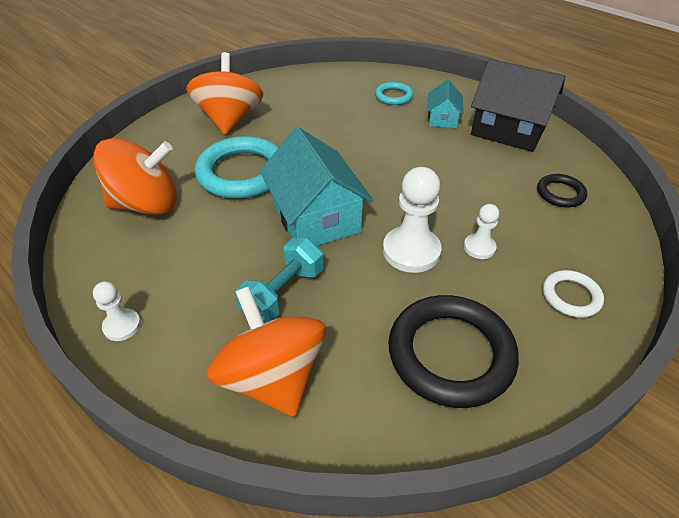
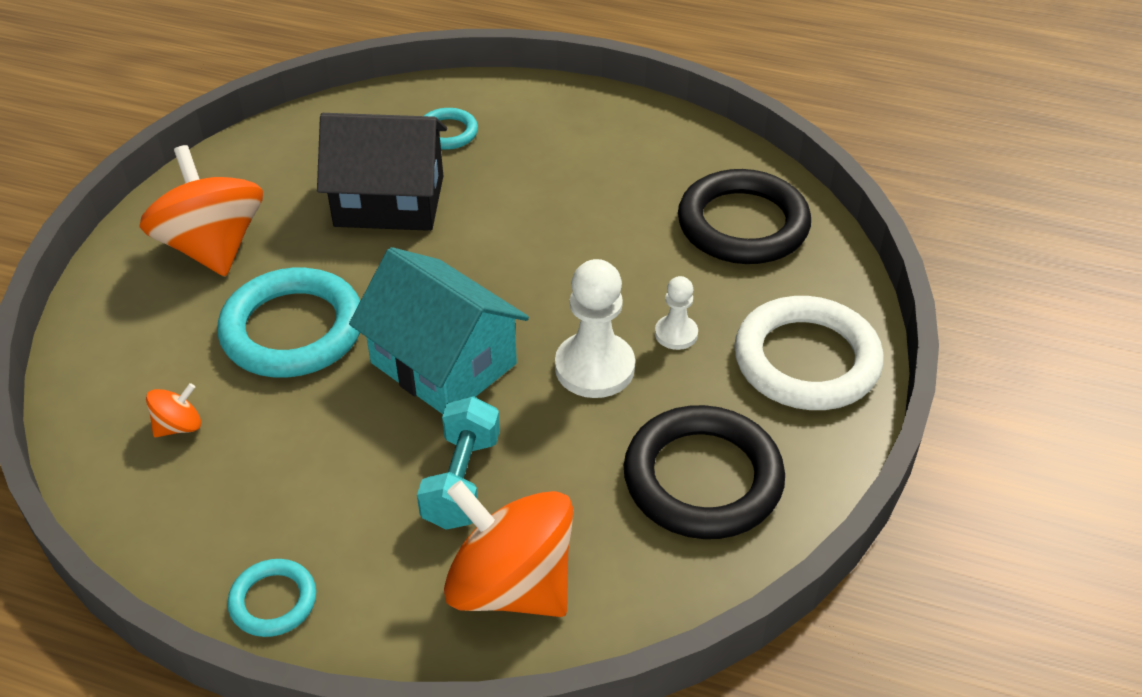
camera: 25 degrees left, 0 degrees up
orange spinning top [93,138,177,215] -> orange spinning top [146,383,201,437], size x0.44
white pawn [93,281,141,341] -> turquoise ring [227,559,316,637]
turquoise house [427,79,464,128] -> none
black house [471,58,565,152] -> black house moved to [317,113,447,231]
black ring [537,174,587,207] -> black ring [678,169,811,264], size x1.98
white ring [543,270,604,318] -> white ring [734,296,884,410], size x1.98

